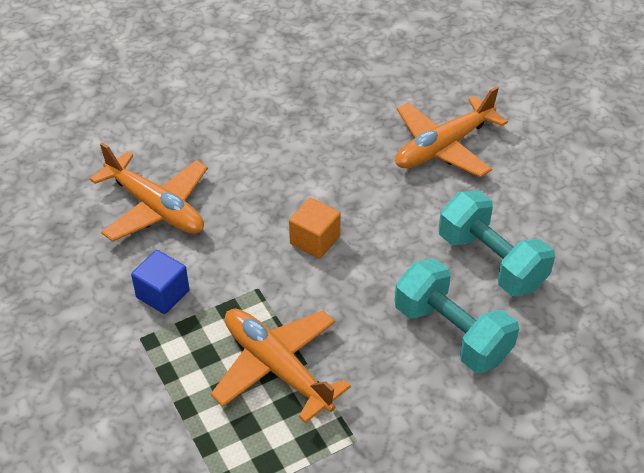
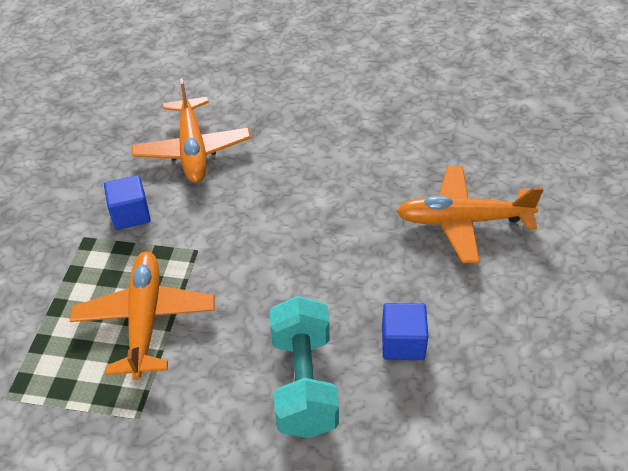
camera: 40 degrees right, 0 degrees up
orange cube [289,198,341,259] -> none
turquoise dumbbell [439,191,555,296] -> blue cube [382,303,428,360]

